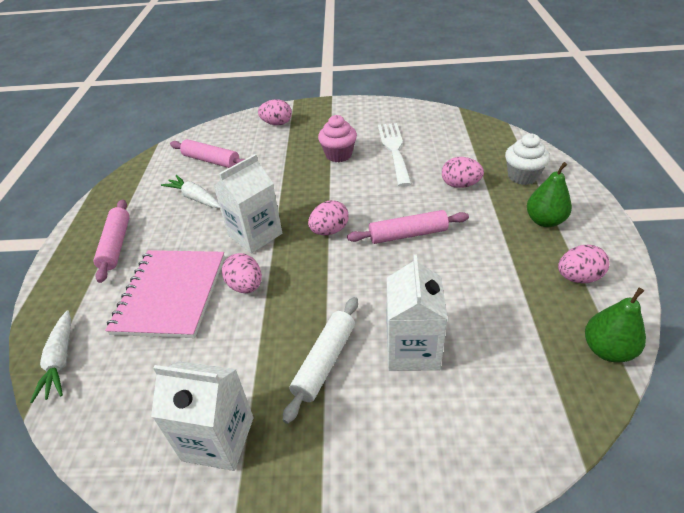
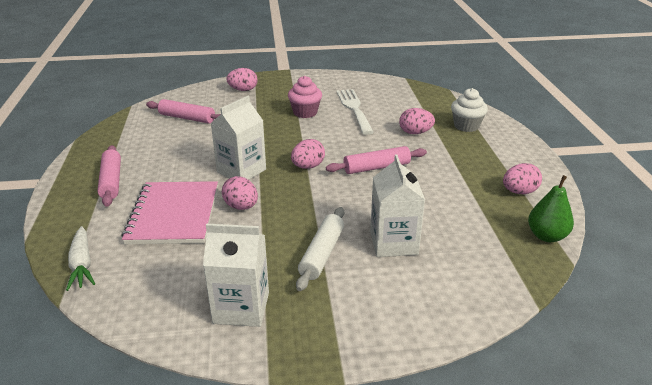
camera: 10 degrees left, 10 degrees down
white carrot [161,175,220,208] -> none
green pear [527,162,572,227] -> none

